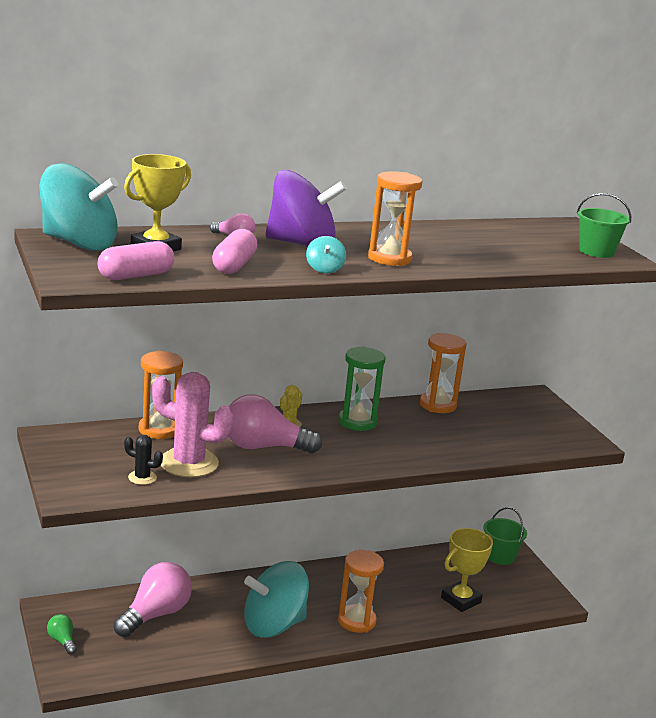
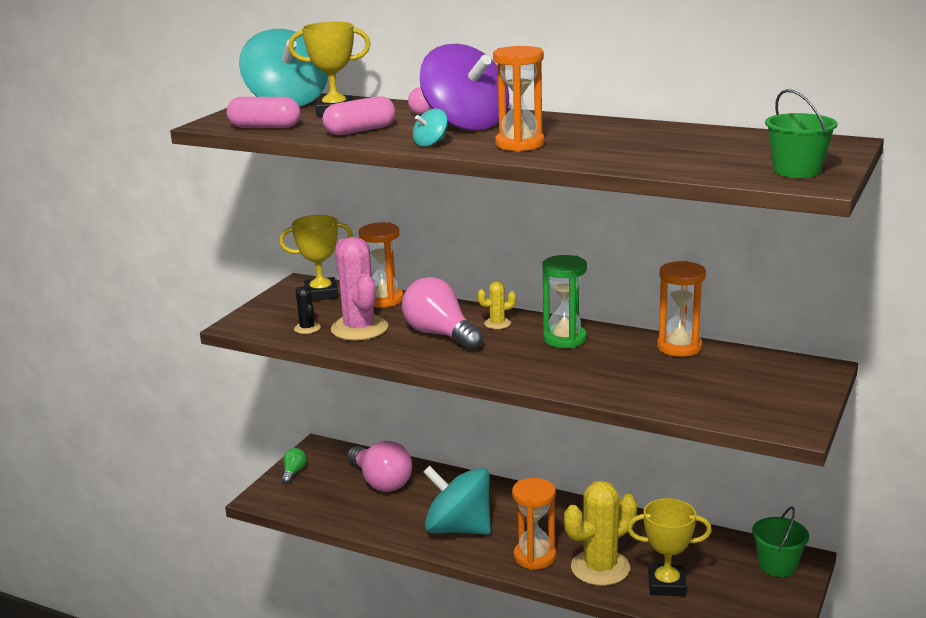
camera: 50 degrees right, 0 degrees up
pink light bulb [114,562,192,637] -> pink light bulb turned 60 degrees clockwise [347,441,412,492]
none -> yellow trophy [279,215,353,301]
none -> yellow cactus [564,481,637,586]

